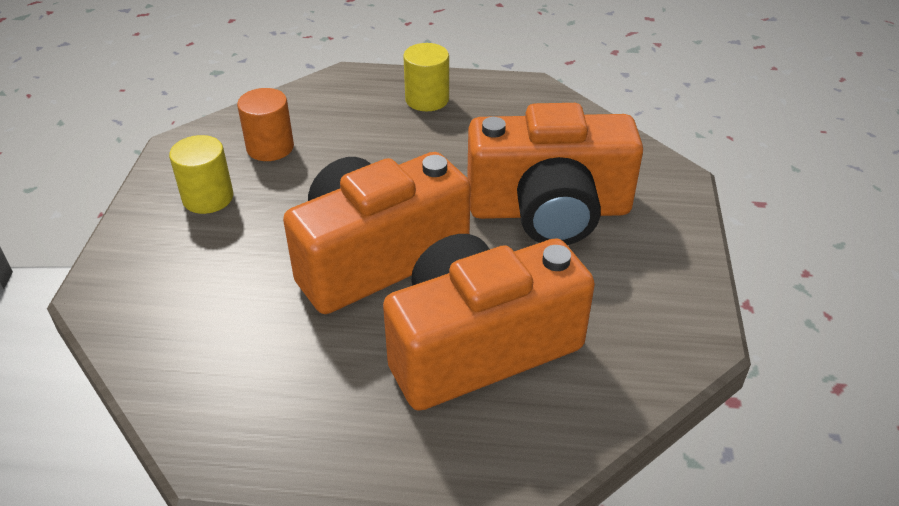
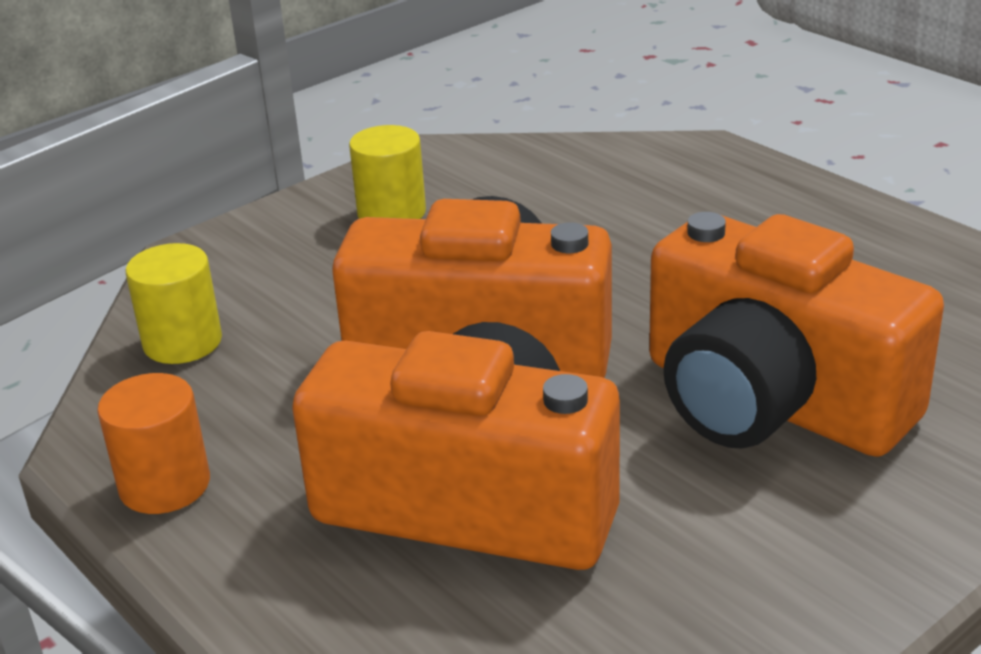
camera: 45 degrees right, 10 degrees down
orange cylinder [237,88,294,161] -> orange cylinder moved to [97,373,210,514]
yellow cylinder [403,43,449,111] -> yellow cylinder moved to [126,243,222,364]

